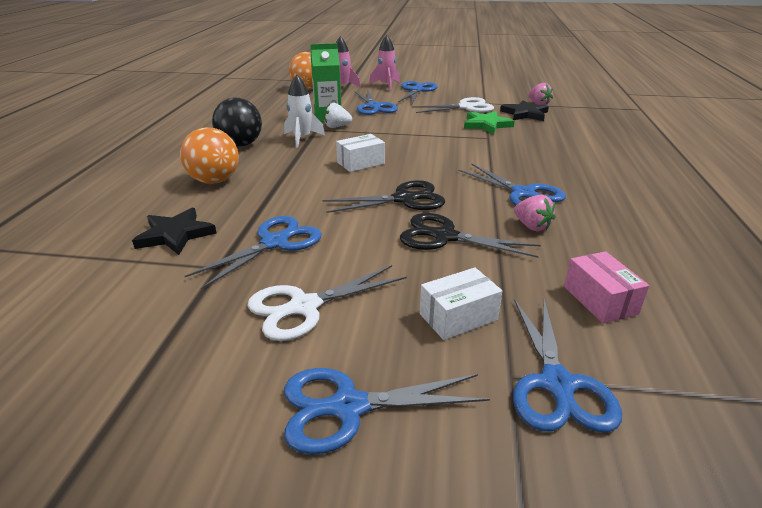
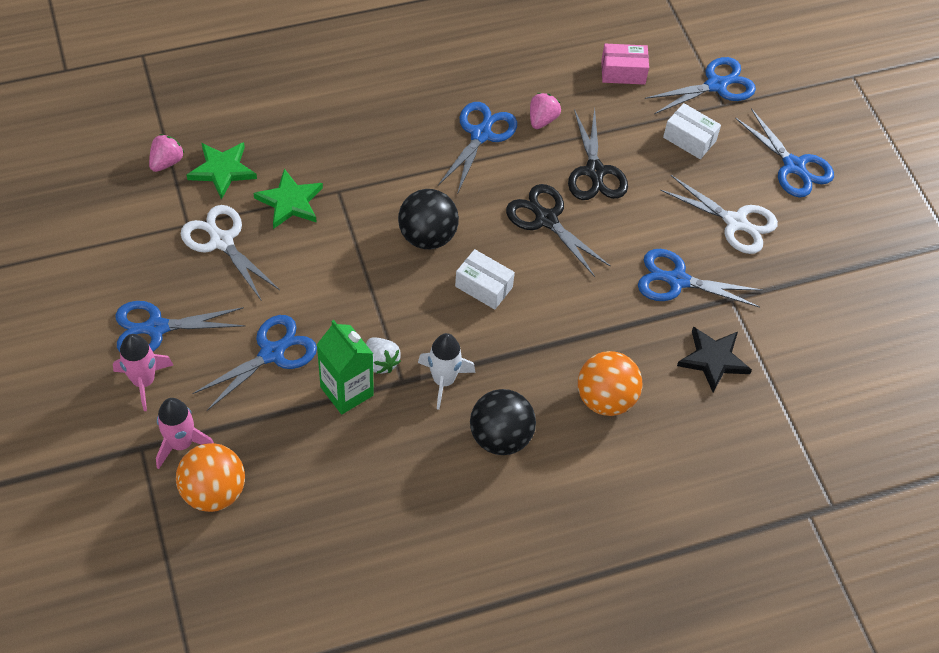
camera: 120 degrees left, 25 degrees up
black star [500,100,549,121] -> green star [187,142,257,200]
pink box [564,251,649,324] -> pink box turned 45 degrees clockwise [601,44,649,85]
none -> black ball [398,189,459,249]

